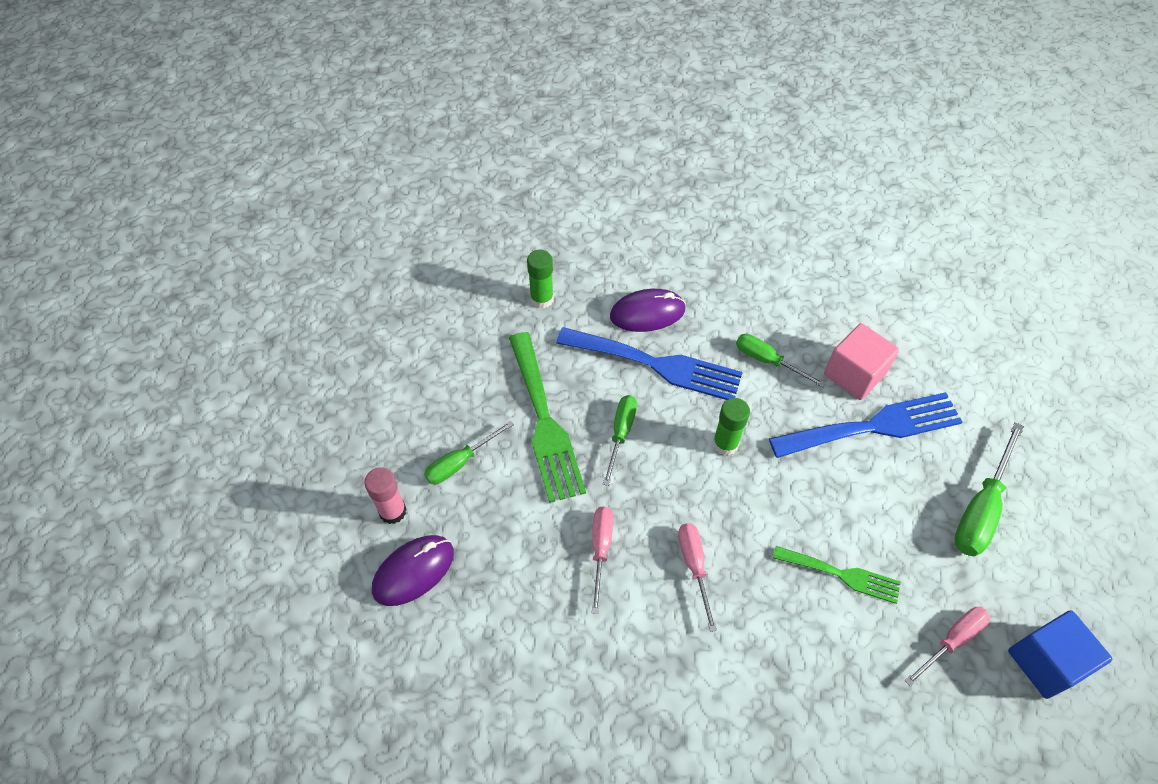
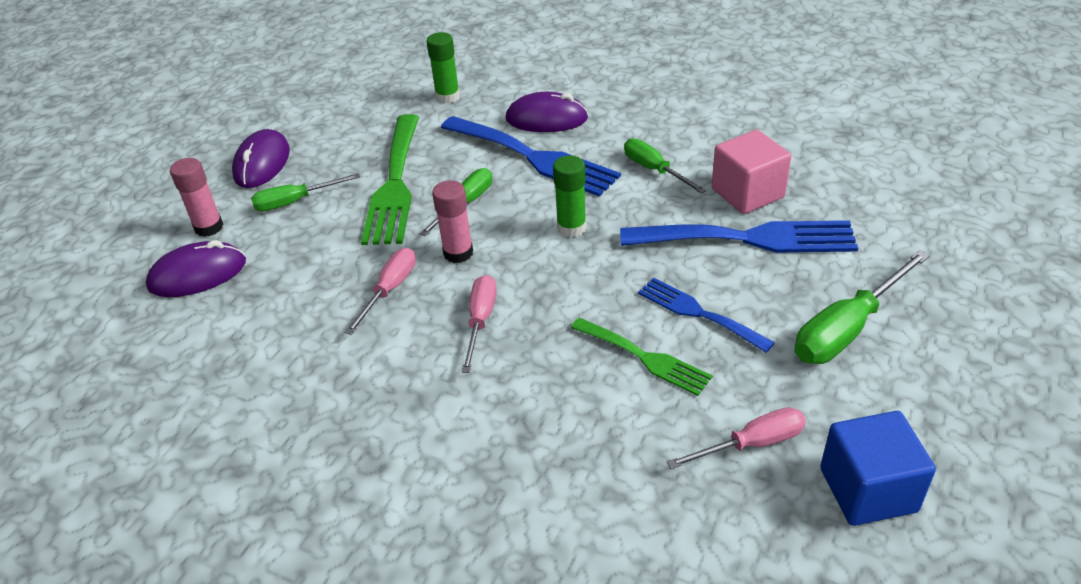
camera: 20 degrees right, 15 degrees down
none -> purple mouse [232,129,290,188]
none -> pink glue stick [432,180,473,263]
none -> blue fork [638,278,775,353]

